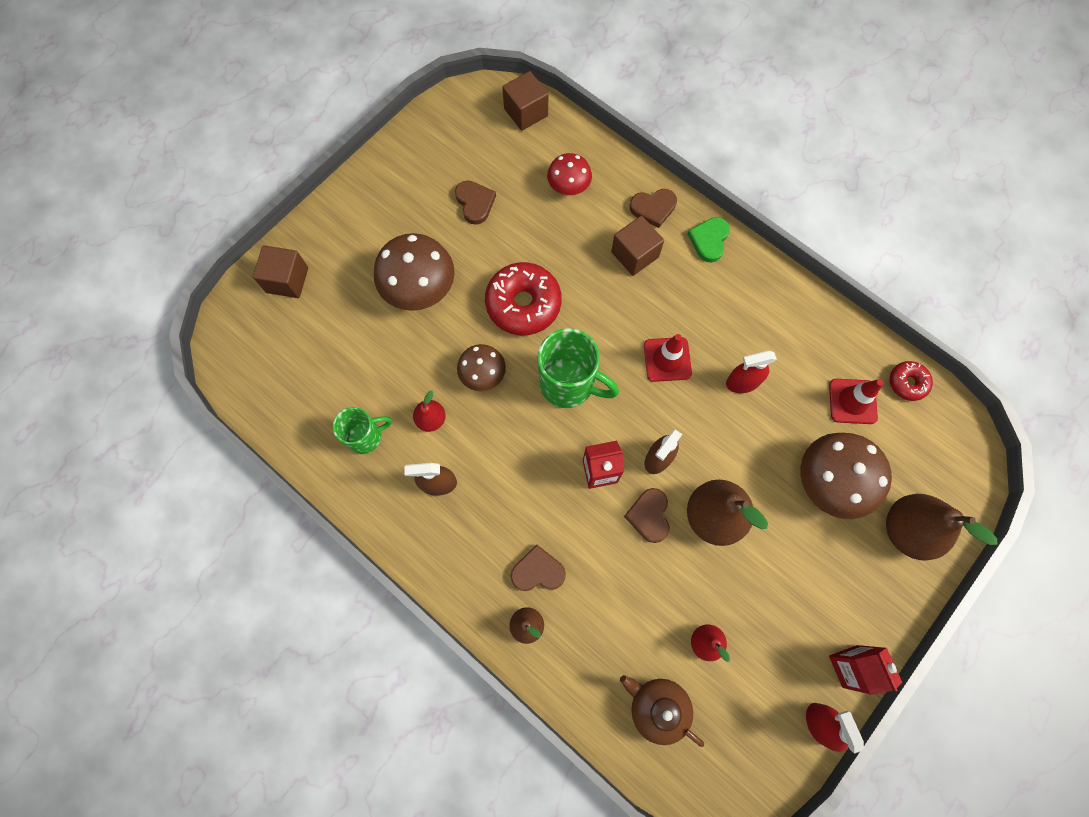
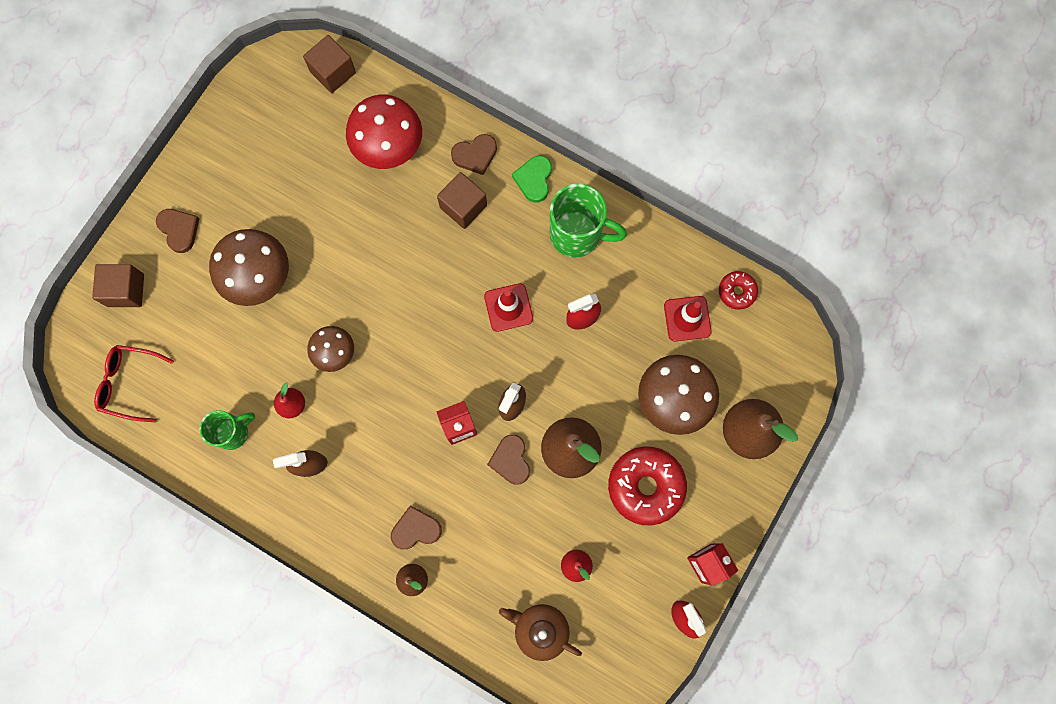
camera: 10 degrees left, 5 degrees up
brown heart [455,180,496,225] -> brown heart moved to [156,209,200,253]
red donut [485,262,562,335] -> red donut moved to [608,446,687,525]
green mug [538,328,619,408] -> green mug moved to [550,183,627,258]
red mushroom [547,153,592,195] -> red mushroom [346,95,422,169], size x1.69
none -> red glasses [94,345,174,422]

